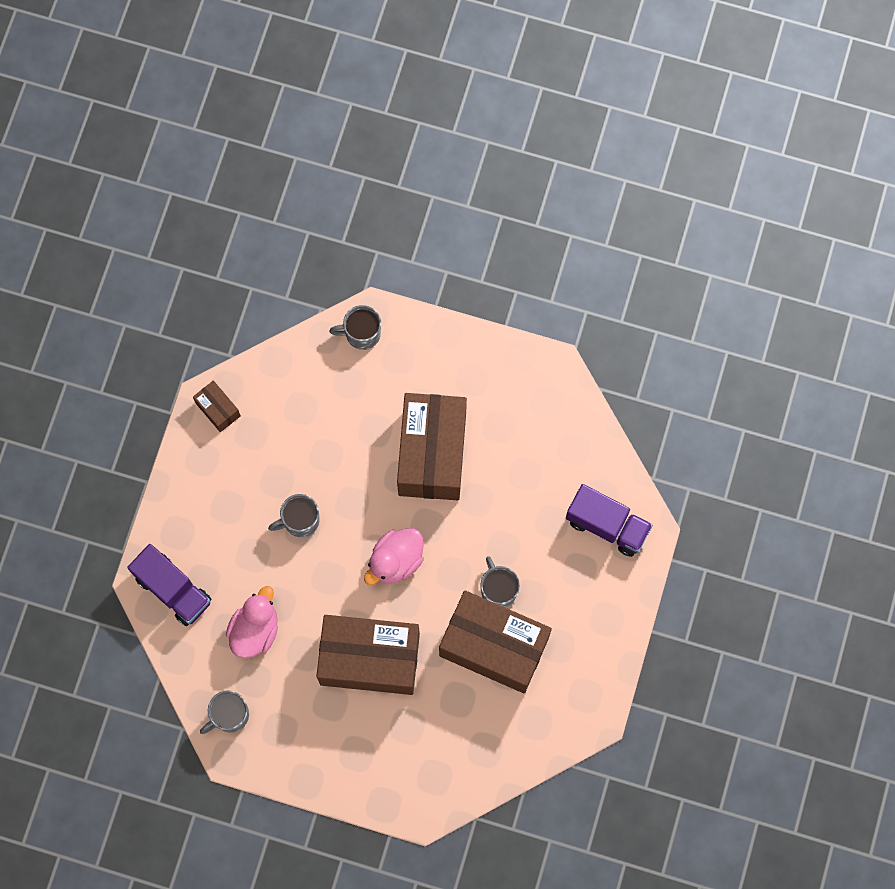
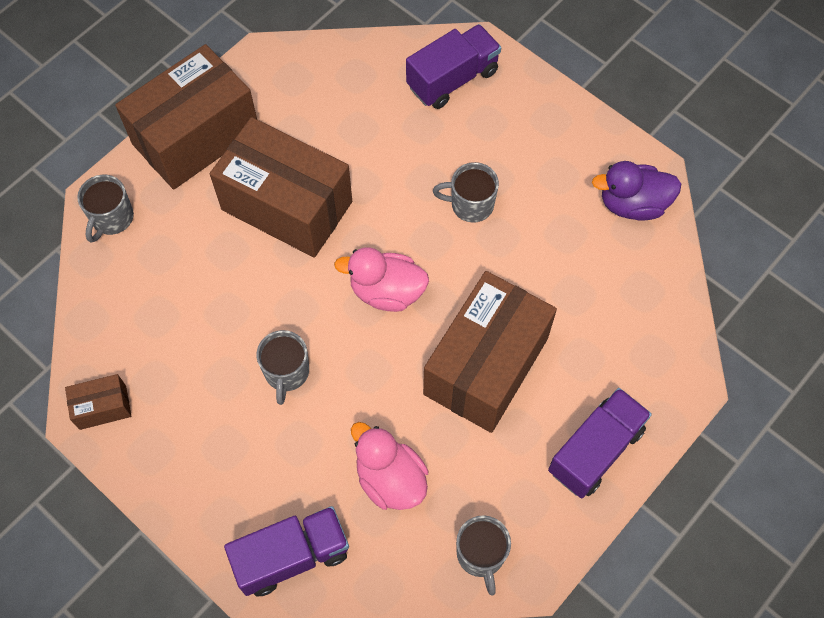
camera: 65 degrees left, 10 degrees down
pink duck [364,528,424,585] -> pink duck turned 120 degrees clockwise [334,247,429,312]
brown box [439,590,552,693] -> brown box moved to [115,44,257,190]
none -> purple truck [548,388,652,498]
none -> purple duck [592,161,681,221]

